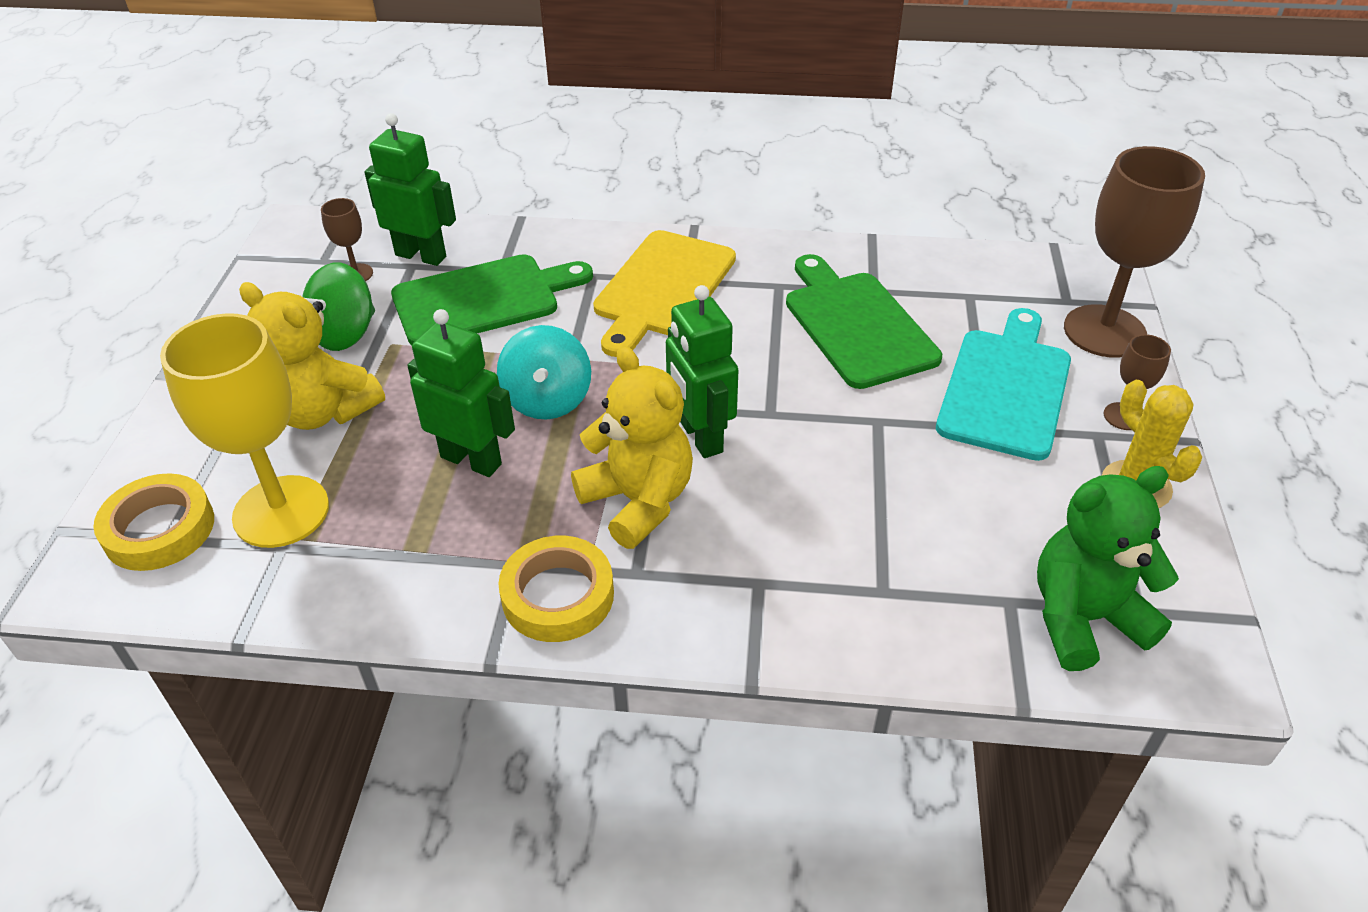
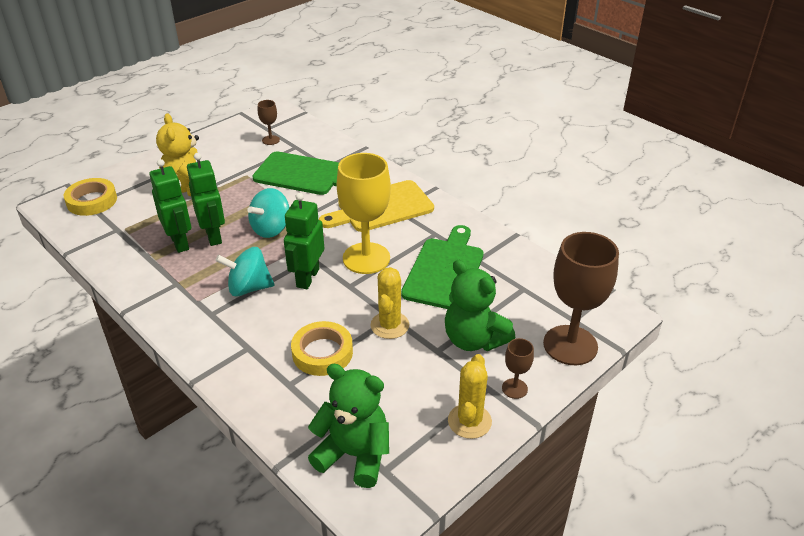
camera: 40 degrees right, 5 degrees down
yellow goblet [160,313,329,548] -> yellow goblet moved to [337,153,391,274]
green spinning top [302,263,375,351] -> none
green robot [364,113,456,266] -> green robot moved to [149,159,191,253]
yellow tape [498,536,614,642] -> yellow tape moved to [291,321,353,376]
yellow teddy bear [571,346,693,549] -> turquoise spinning top [215,247,275,297]
turquoise cutting board [936,308,1071,461] -> green teddy bear [445,260,515,351]
none -> yellow cactus [370,267,409,339]

